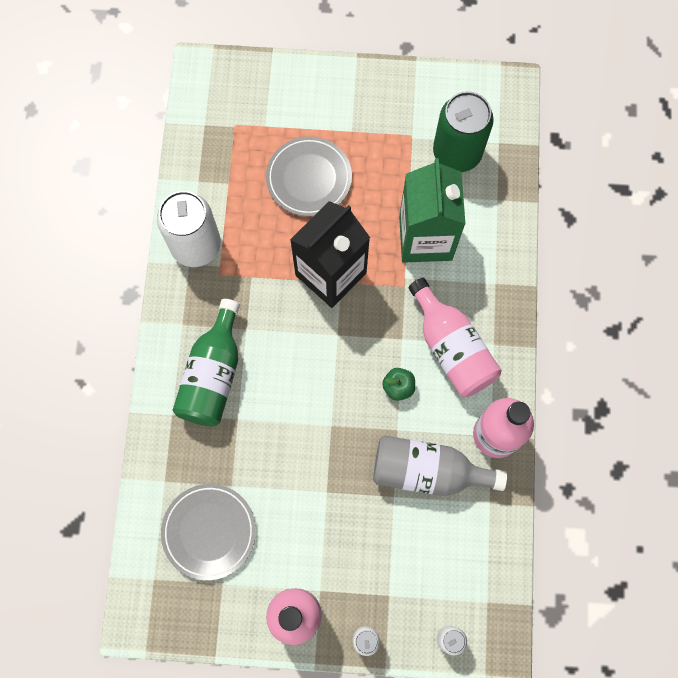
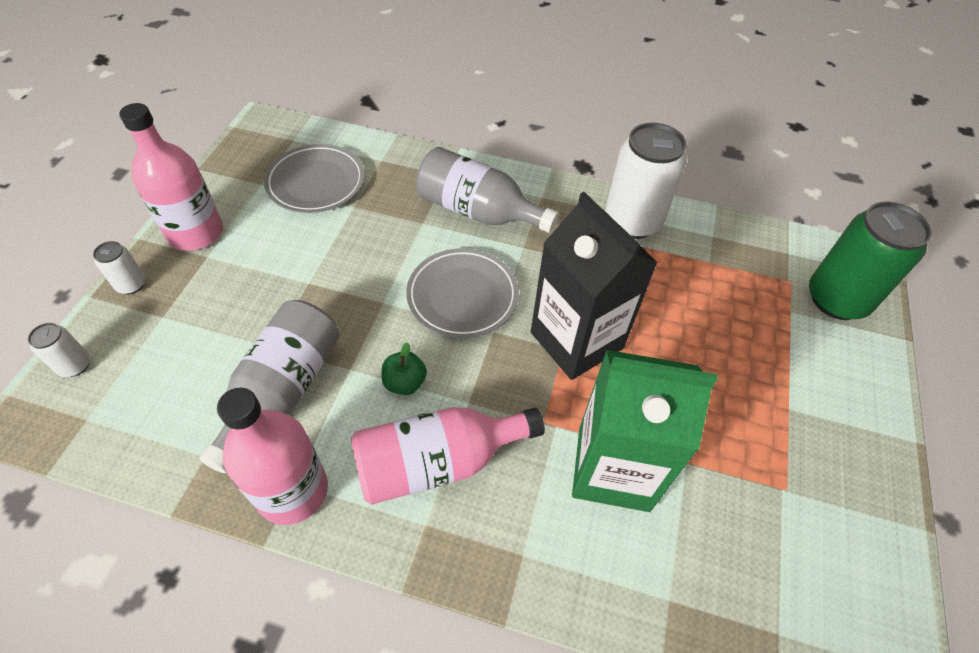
camera: 100 degrees right, 20 degrees down
green bottle [173,299,240,427] -> grey bottle [416,147,559,233]
grey plate [266,136,352,216] -> grey plate moved to [406,248,519,338]
green can [433,91,494,172] -> green can moved to [809,201,932,320]

